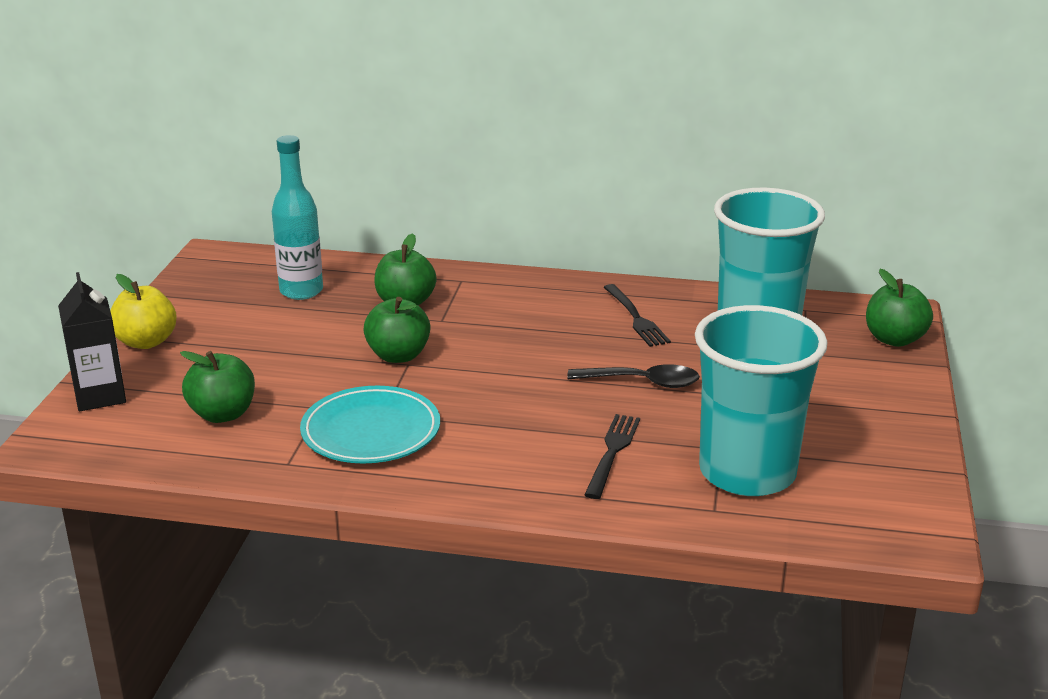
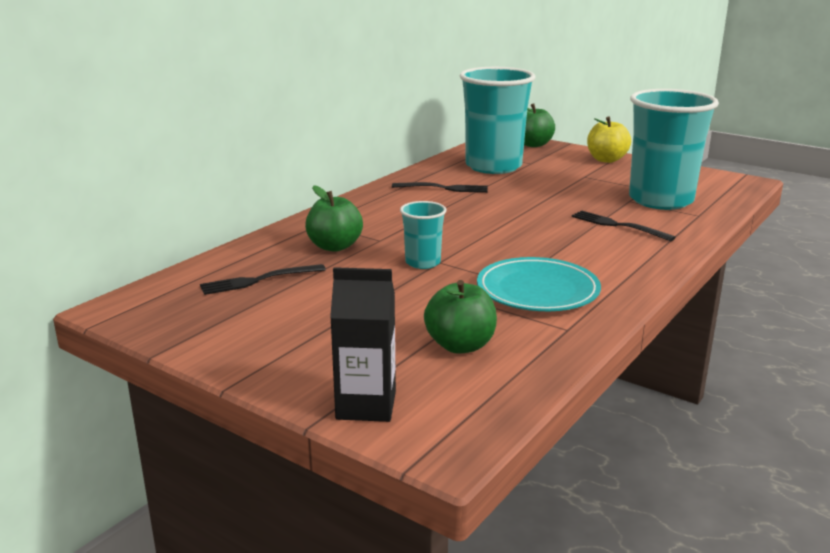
camera: 65 degrees left, 5 degrees down
yellow apple [110,274,176,349] -> yellow apple moved to [587,117,631,163]
turquoise bottle [272,135,323,300] -> black fork [200,264,326,295]
green apple [363,297,430,363] -> turquoise cup [400,201,447,269]
black spoon [567,364,700,388] -> none

